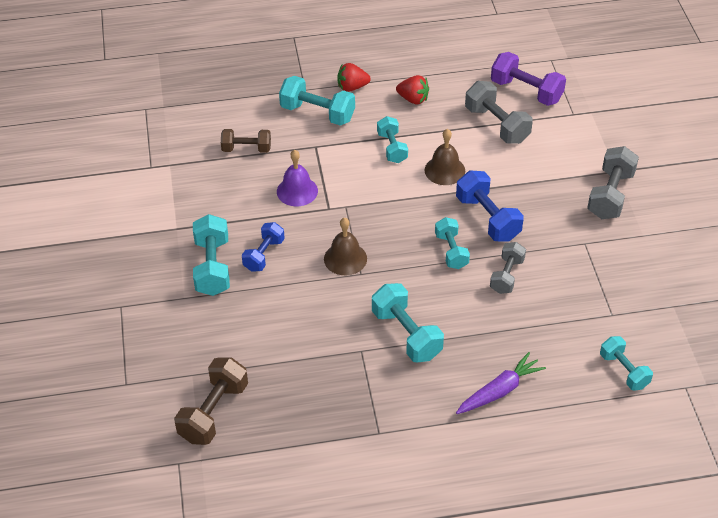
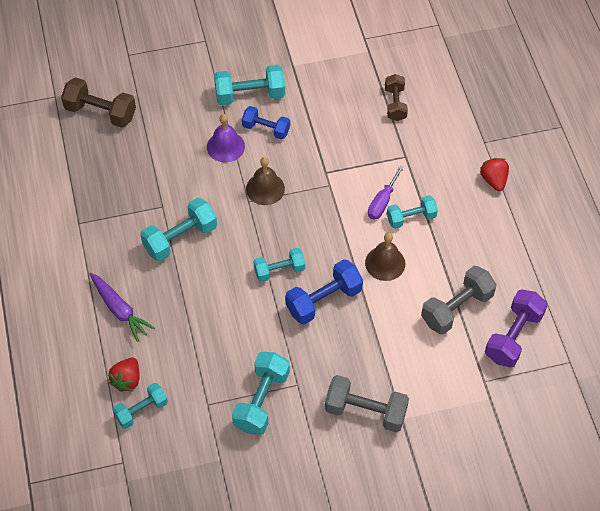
camera: 85 degrees right, 10 degrees up
purple bell [277,150,318,206] -> purple bell moved to [207,114,245,162]
turquoise dumbbell [279,76,355,126] -> turquoise dumbbell moved to [232,352,290,435]
red strawberry [396,75,429,105] -> red strawberry moved to [108,358,140,392]
grey dumbbell [490,242,526,294] -> none
none -> purple screwdriver [368,165,404,220]

